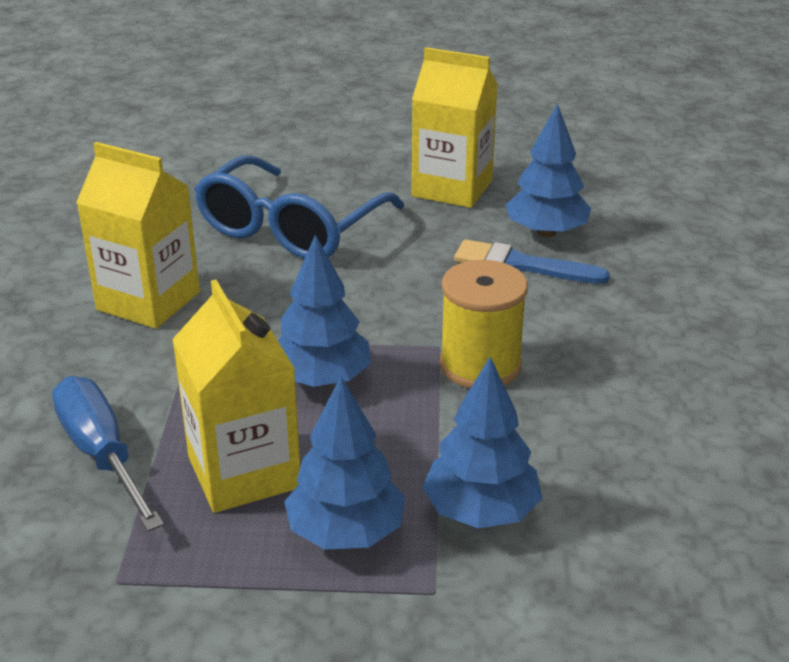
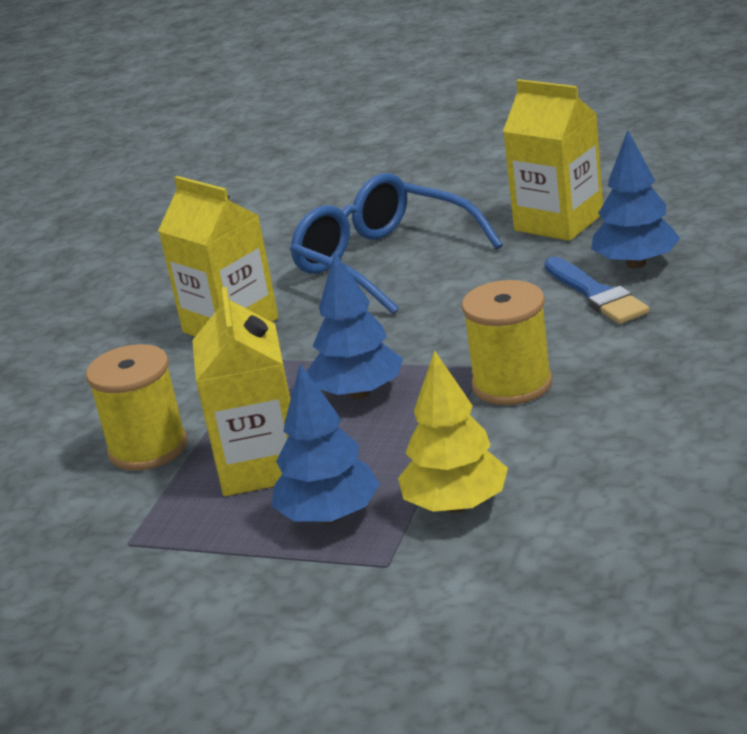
camera: 20 degrees right, 5 degrees down
blue screwdriver [52,376,164,532] -> yellow spool [86,344,188,471]
blue glasses [194,155,404,259] -> blue glasses turned 90 degrees clockwise [290,173,502,314]
blue tree [422,357,542,528] -> yellow tree [398,350,508,513]
blue brush [454,239,610,284] -> blue brush turned 150 degrees counterclockwise [544,257,650,324]

